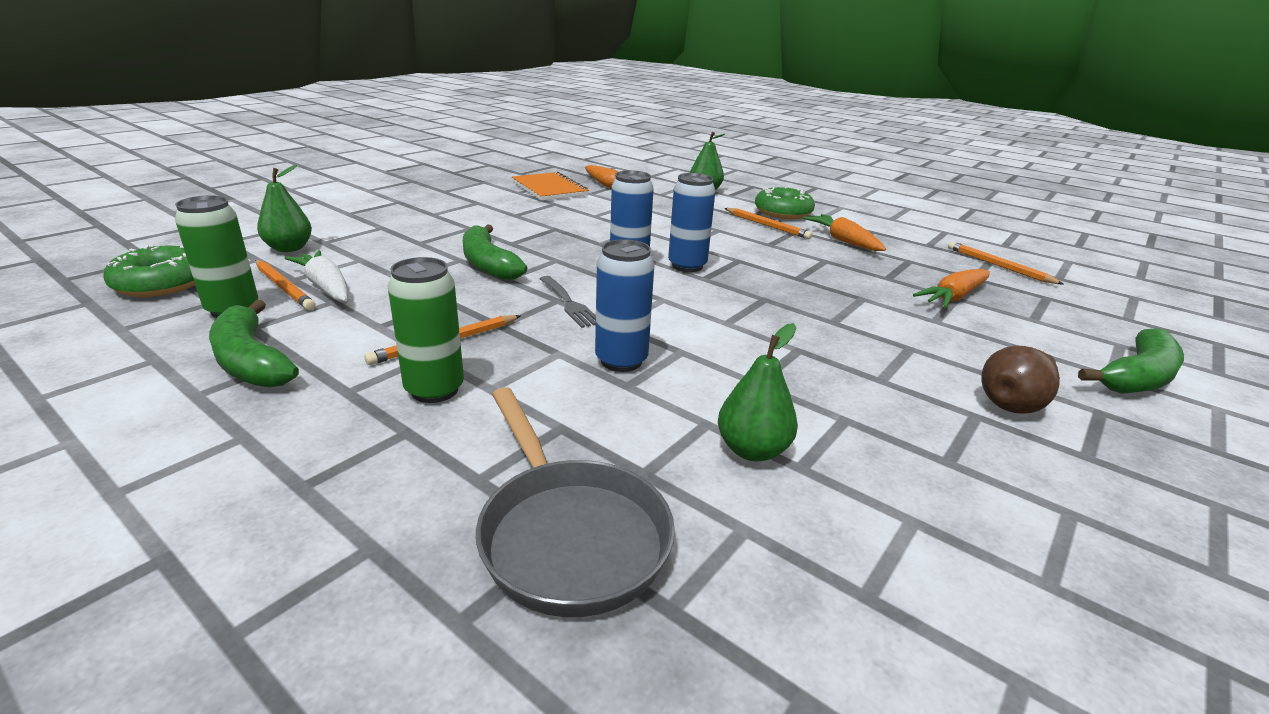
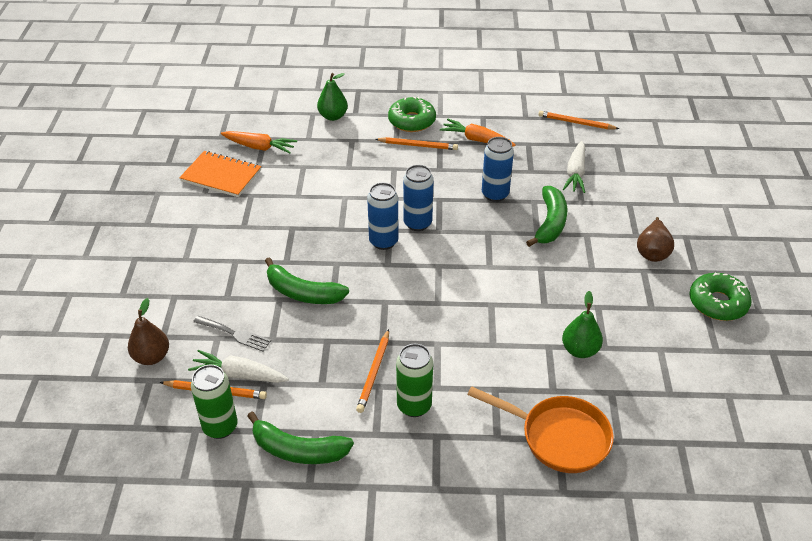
camera: 35 degrees left, 15 degrees up
green donut [103,245,195,297] -> green donut moved to [689,272,752,321]
green pear [257,165,312,252] -> brown pear [128,298,169,365]
grey pan [476,387,675,617] -> orange pan [467,386,614,473]
grey fork [540,276,596,328] -> grey fork moved to [193,316,271,352]
blue can [595,239,654,372] -> blue can moved to [482,137,514,202]
orange carrot [913,269,990,308] -> white carrot [563,141,585,193]
green banana [1078,328,1184,394] -> green banana moved to [526,186,567,247]

